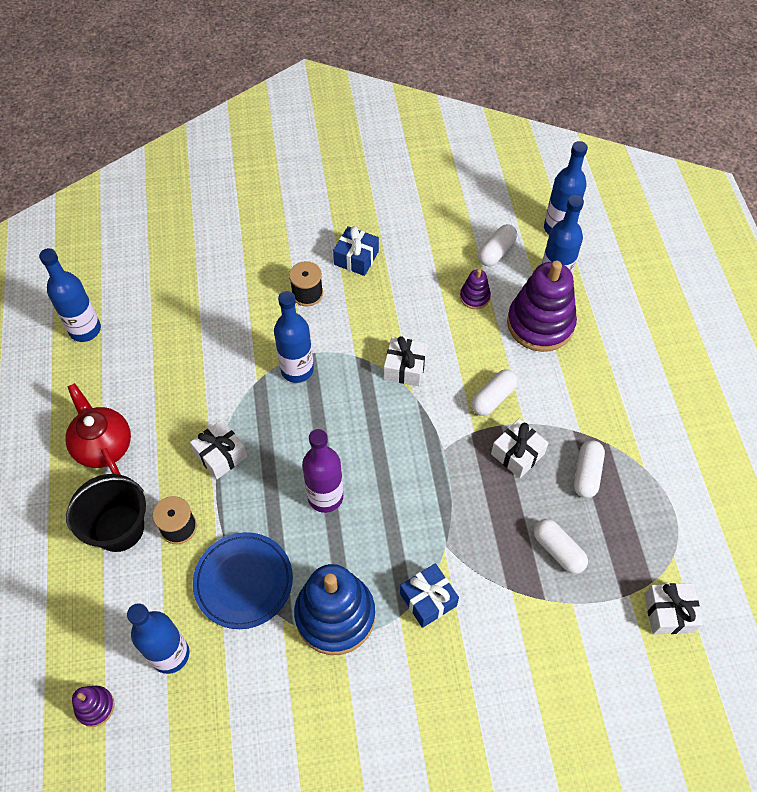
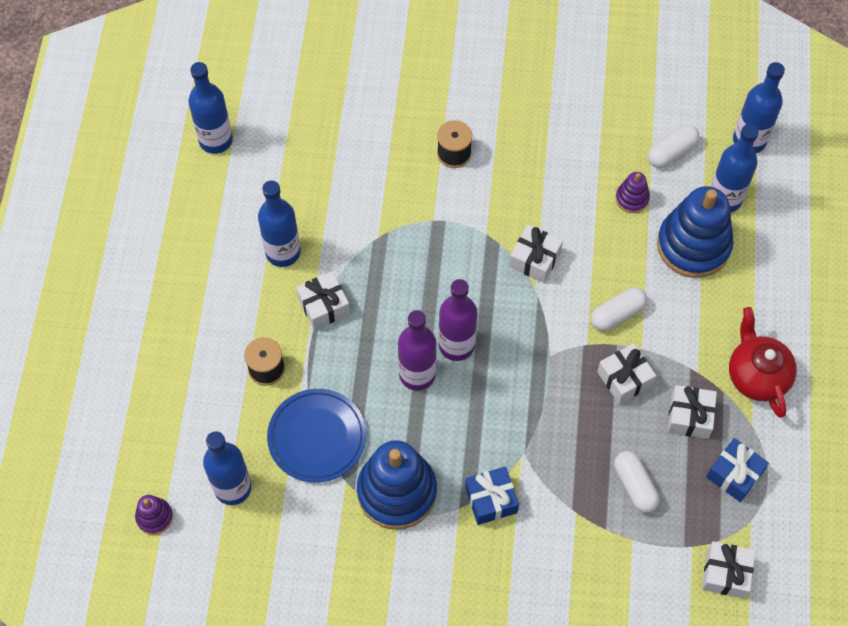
camera: 15 degrees right, 5 degrees up
red teapot [65,383,131,474] -> red teapot moved to [729,307,797,418]
black bucket [66,474,146,552] -> none
blue bottle [274,291,314,383] -> blue bottle moved to [258,180,301,267]
blue gift [333,226,379,276] -> blue gift moved to [706,438,769,502]
purple stacking toy [507,261,577,352] -> blue stacking toy [657,186,734,278]
white capsule [574,440,605,498] -> white gift [667,385,717,439]
none -> purple bottle [438,279,478,361]

